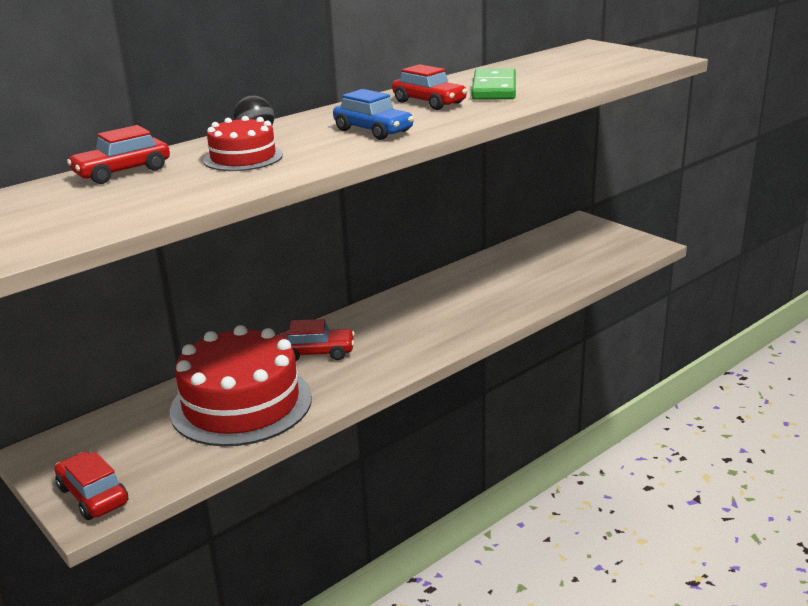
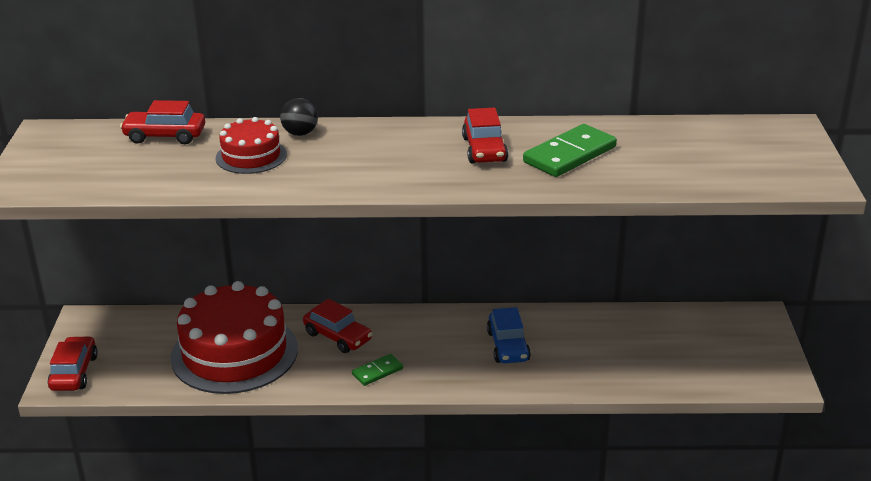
camera: 40 degrees right, 5 degrees up
blue car [333,89,414,140] -> blue car moved to [487,307,531,363]
none -> green domino [352,354,403,386]

